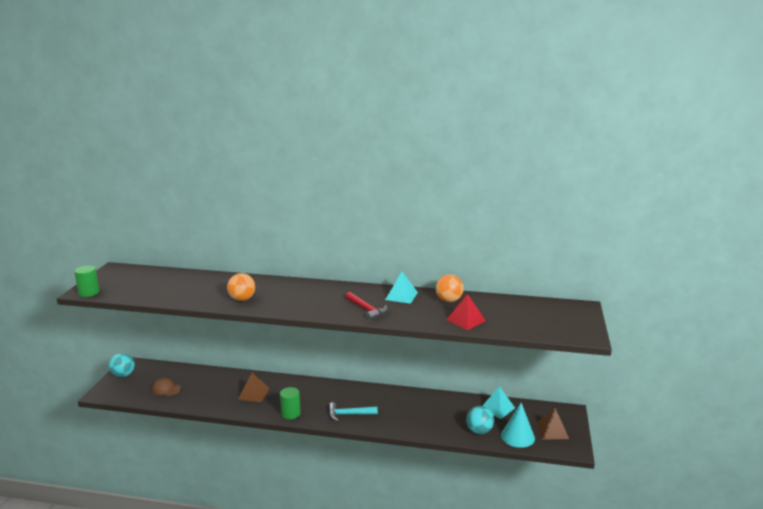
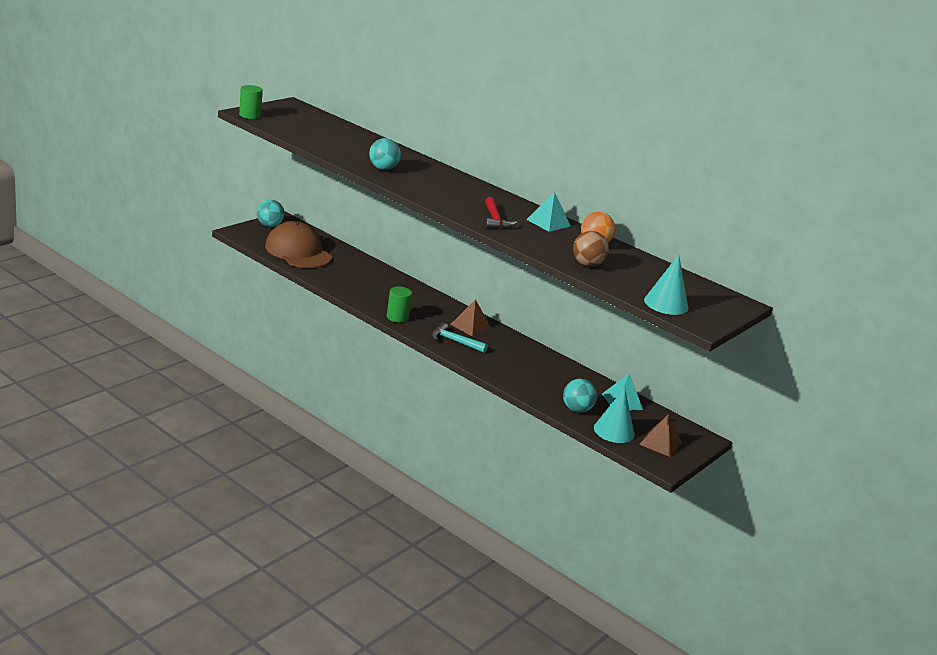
camera: 25 degrees right, 5 degrees up
brown cap [152,378,181,396] -> brown cap [265,221,332,268], size x2.25
orange ball [227,273,255,301] -> turquoise ball [369,138,401,170]
brown pyramid [238,373,270,402] -> brown pyramid moved to [450,299,492,336]
red pyramid [446,294,486,330] -> brown ball [573,231,609,267]
none -> turquoise cone [644,254,688,315]

